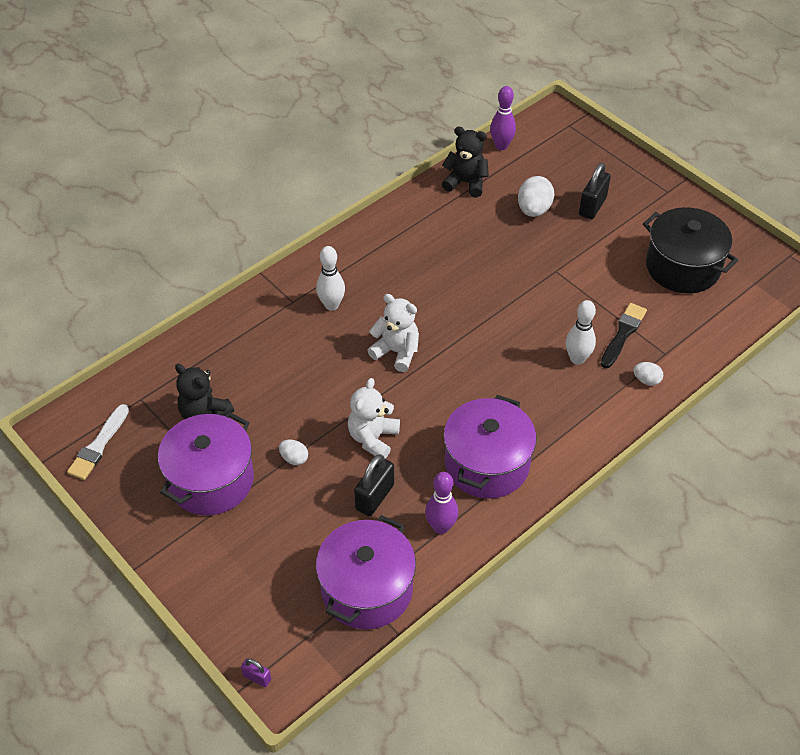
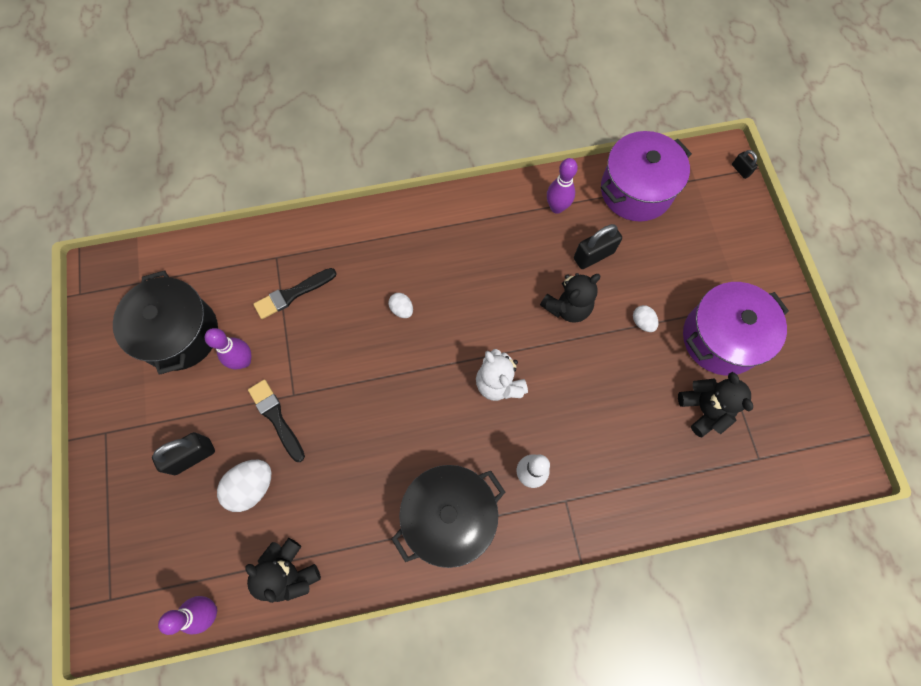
camera: 150 degrees left, 20 degrees up
white brush [67,404,129,480] -> none
purple padlock [241,658,271,687] -> black padlock [732,150,758,179]
white teddy bear [348,378,400,459] -> black teddy bear [540,273,601,323]
purple pot [444,395,537,499] -> none
white bowling pin [566,300,596,365] -> none
white egg [633,362,663,386] -> white egg moved to [388,293,413,318]
none -> purple bowling pin [205,328,251,369]
none -> black brush [248,379,305,462]
none -> black pot [391,465,505,568]

